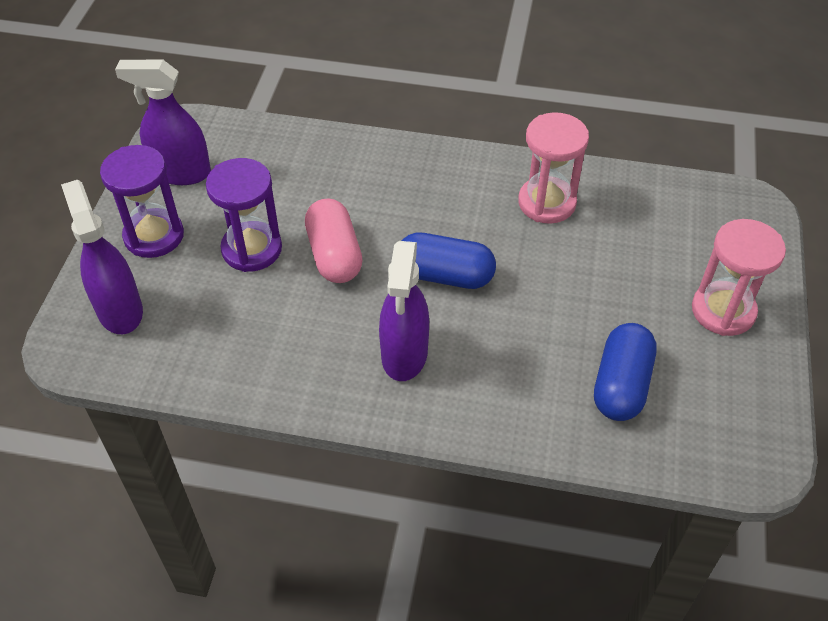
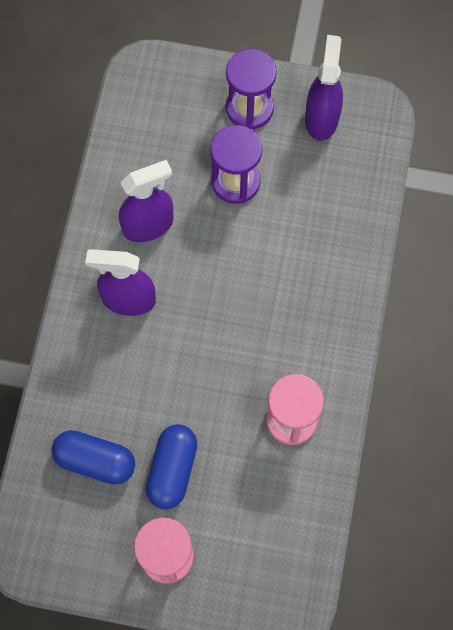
camera: 90 degrees right, 20 degrees up
purple spray bottle [61,180,143,334] -> purple spray bottle moved to [119,159,173,242]
pink capsule [305,199,363,283] -> none
blue capsule [402,233,496,289] -> blue capsule moved to [146,424,197,509]

